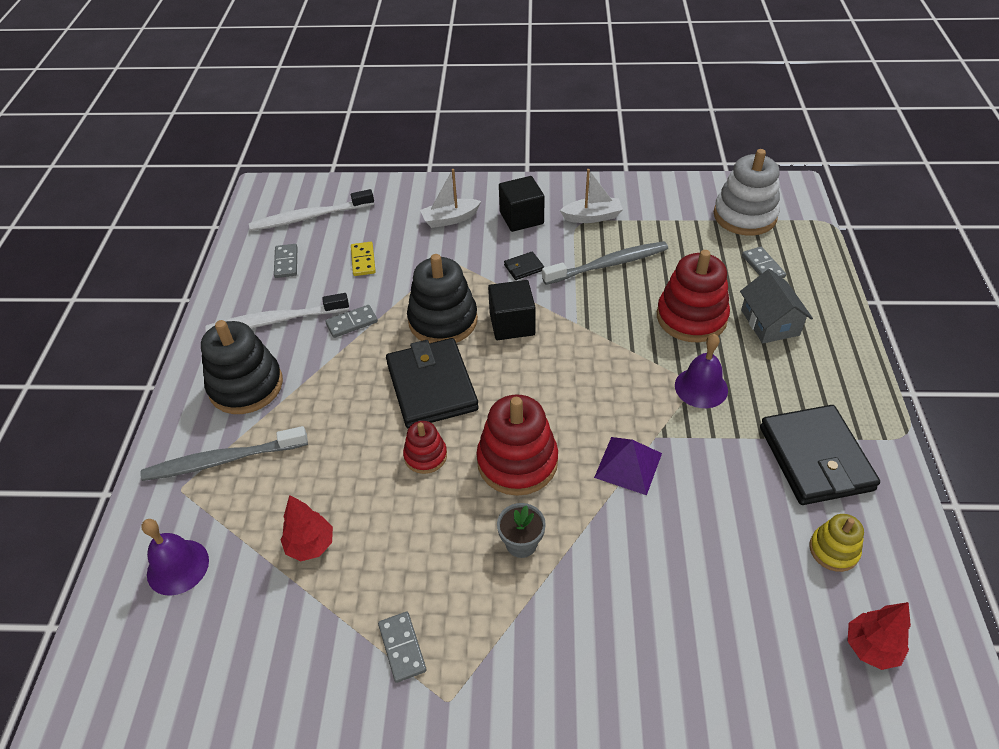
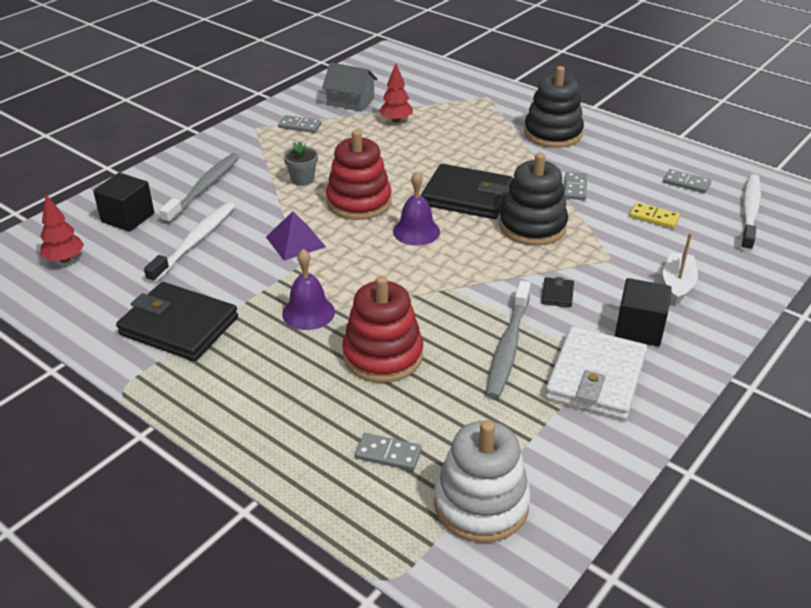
camera: 125 degrees right, 10 degrees down
grey toothbrush [140,426,308,481] -> grey toothbrush moved to [159,153,240,224]
purple bell [142,519,209,596] -> purple bell moved to [393,171,440,246]
white toothbrush [205,293,349,332] -> white toothbrush moved to [144,202,235,284]
red stacking toy [403,421,447,474] -> none
black cube [488,280,536,340] -> black cube moved to [93,173,154,232]
white boat [560,169,623,223] -> white wallet [545,326,647,420]
grey house [740,269,813,343] -> grey house moved to [322,62,378,112]
yellow stacking toy [809,514,864,572] -> none

